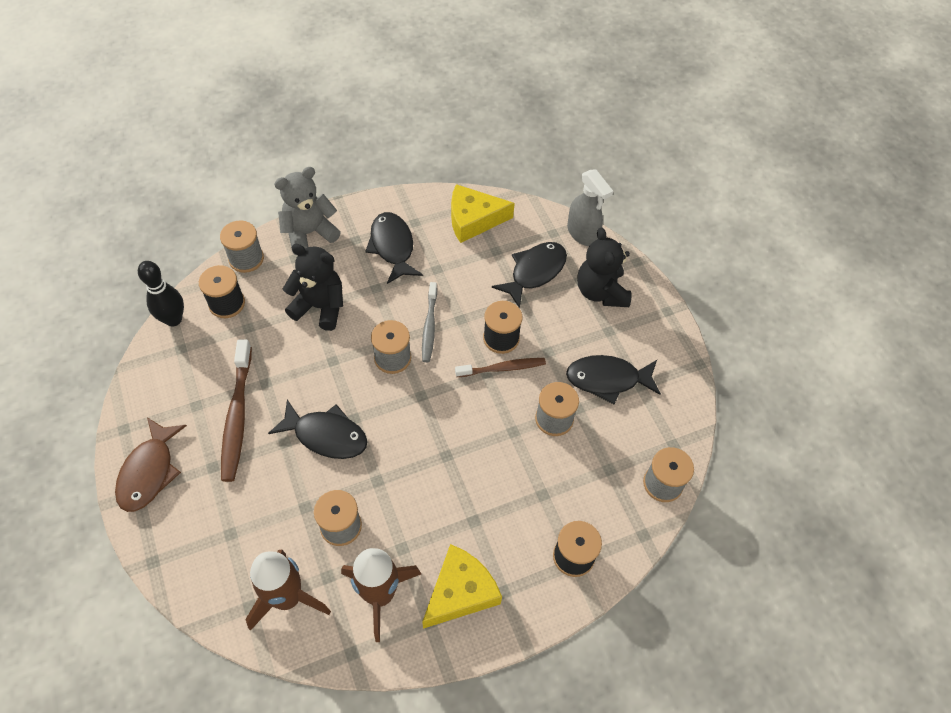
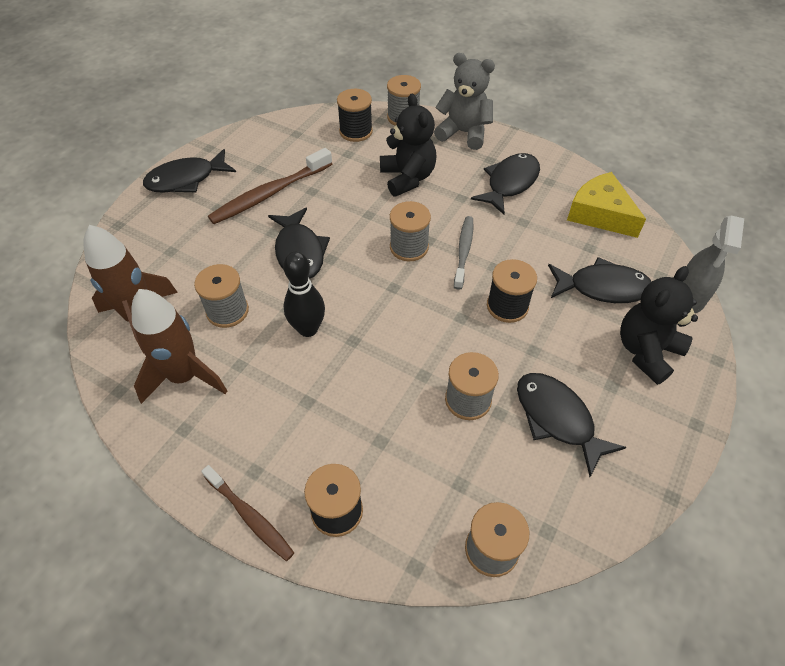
camera: 55 degrees right, 5 degrees down
brown fish [115,417,187,512] -> black fish [143,149,236,193]
black bowling pin [138,261,184,327] -> black bowling pin moved to [283,251,325,337]
grey toothbrush [422,282,437,362] -> grey toothbrush turned 135 degrees clockwise [454,216,473,290]
yellow cheese [422,544,502,629] -> none
brown toothbrush [455,358,546,377] -> brown toothbrush moved to [201,465,294,561]

